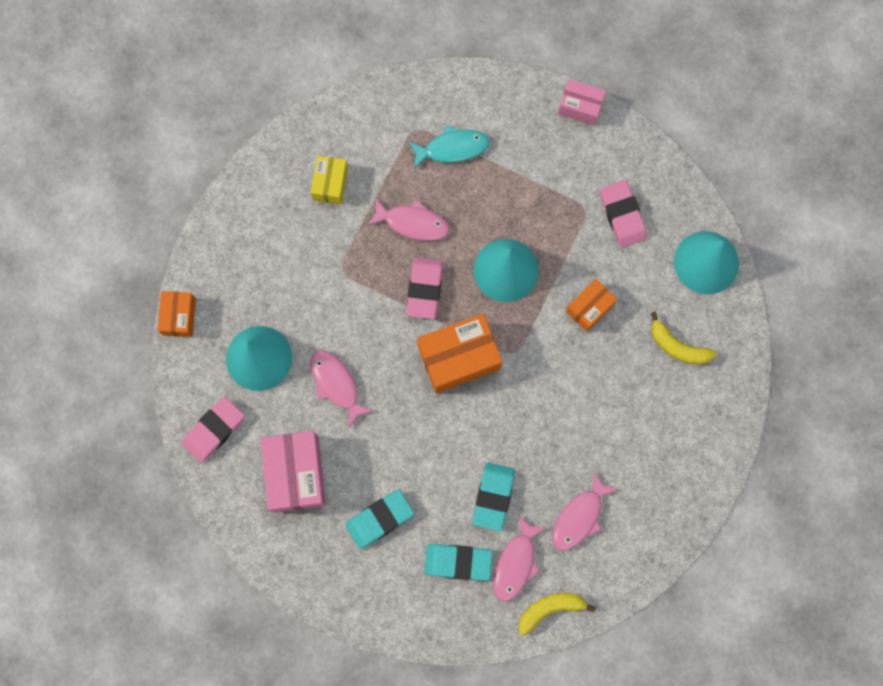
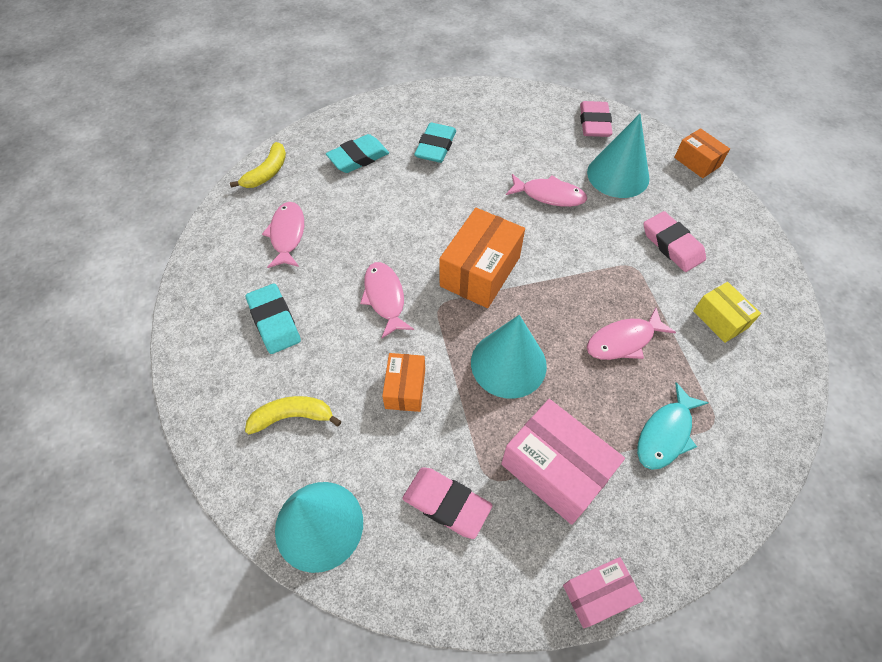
camera: 140 degrees right, 20 degrees down
pink box [260,431,326,513] -> pink box moved to [501,399,625,525]
pink eraser [406,258,443,319] -> pink eraser moved to [644,211,706,272]
turquoise eraser [473,463,515,531] -> turquoise eraser moved to [246,283,301,354]
pink fish [493,515,546,602] -> pink fish moved to [360,262,414,338]

